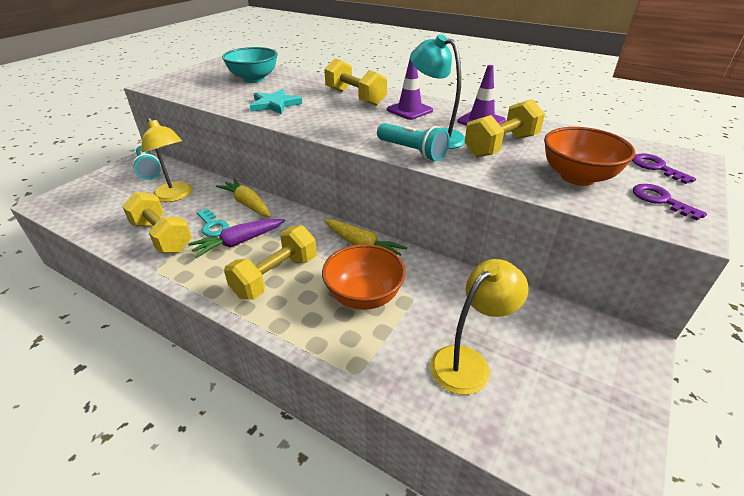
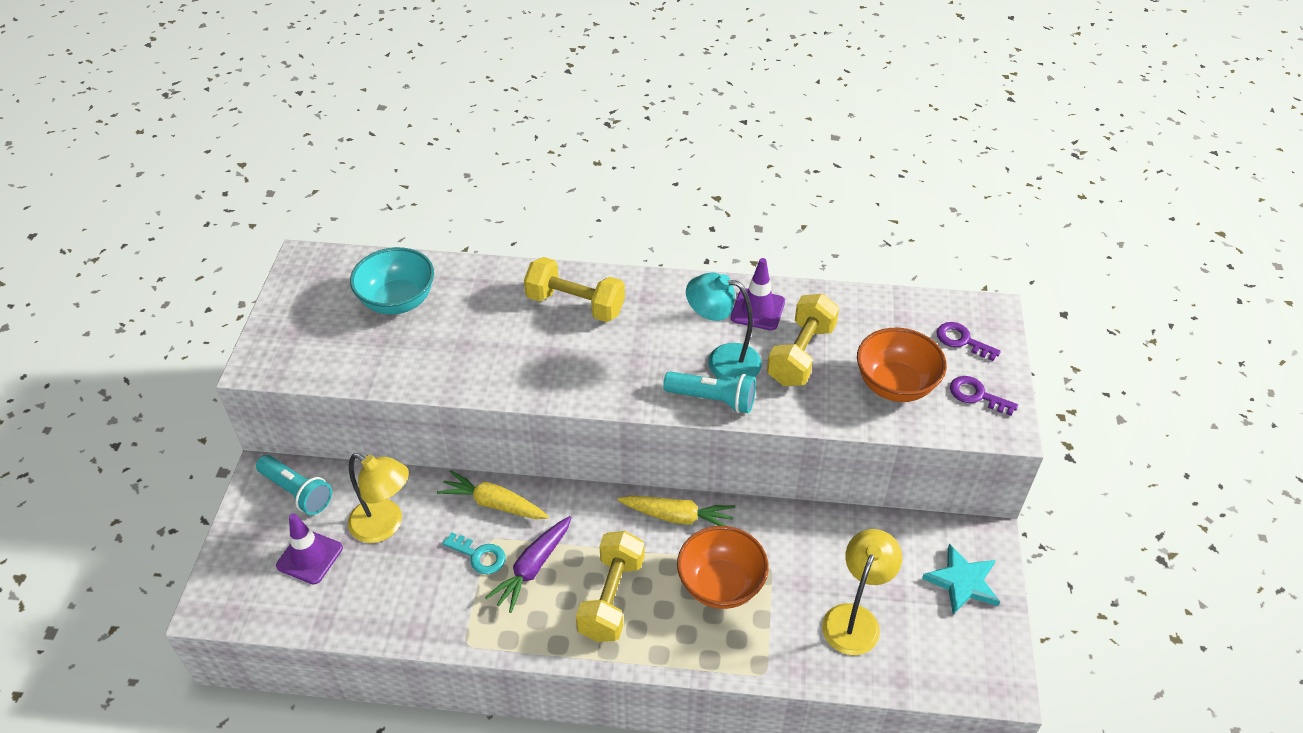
camera: 25 degrees left, 10 degrees up
yellow dumbbell [122,192,192,253] -> none
turquoise star [250,89,302,115] -> turquoise star moved to [922,544,1000,615]
purple traffic cone [387,59,433,120] -> purple traffic cone moved to [276,513,343,585]

